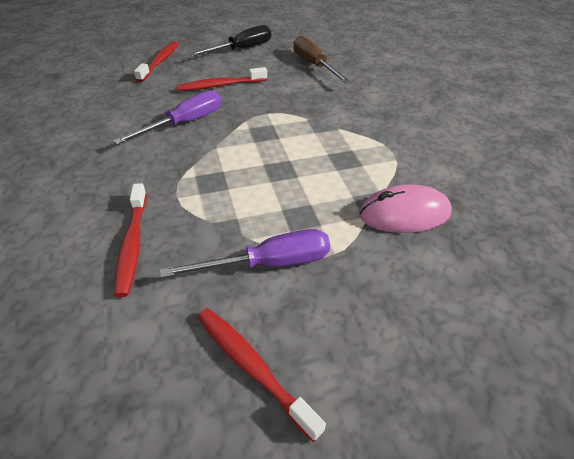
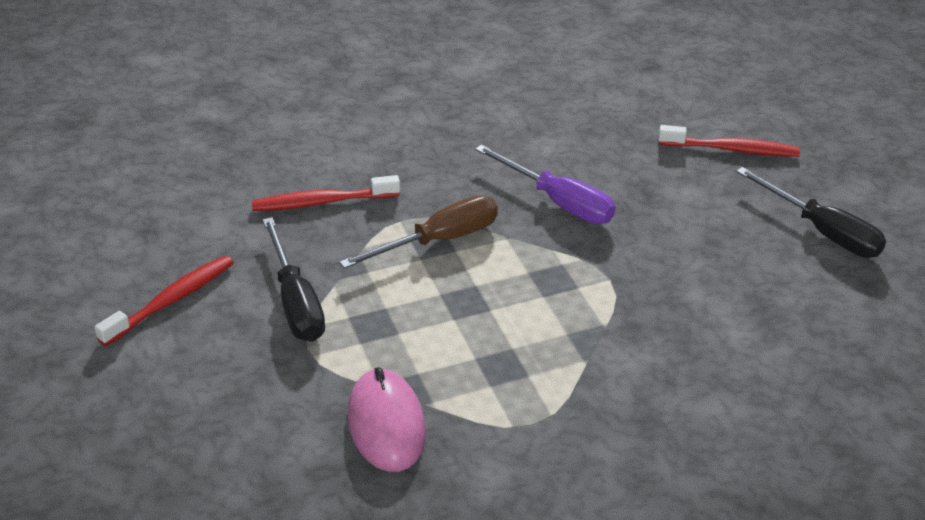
camera: 85 degrees right, 5 degrees down
purple screwdriver [160,229,330,278] -> black screwdriver [262,217,325,342]
red toothbrush [176,67,267,91] -> none
brown screwdriver [293,36,351,83] -> brown screwdriver moved to [339,195,498,269]

